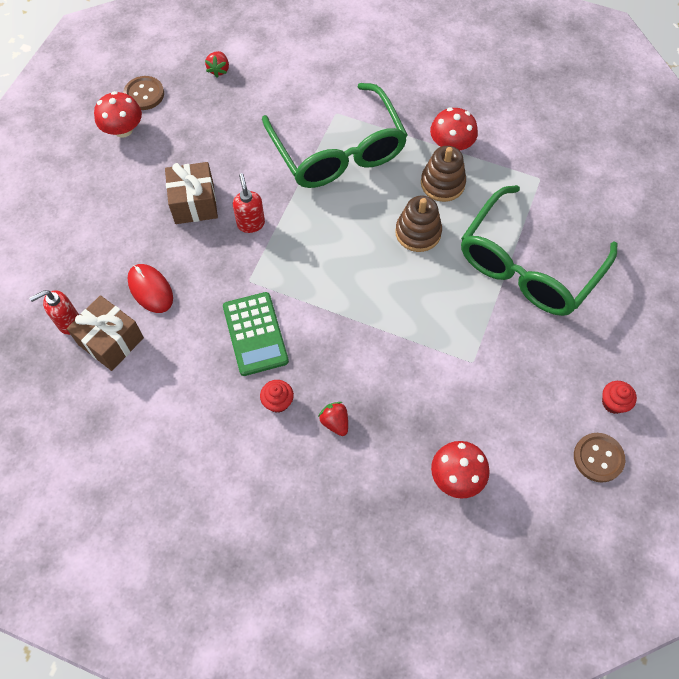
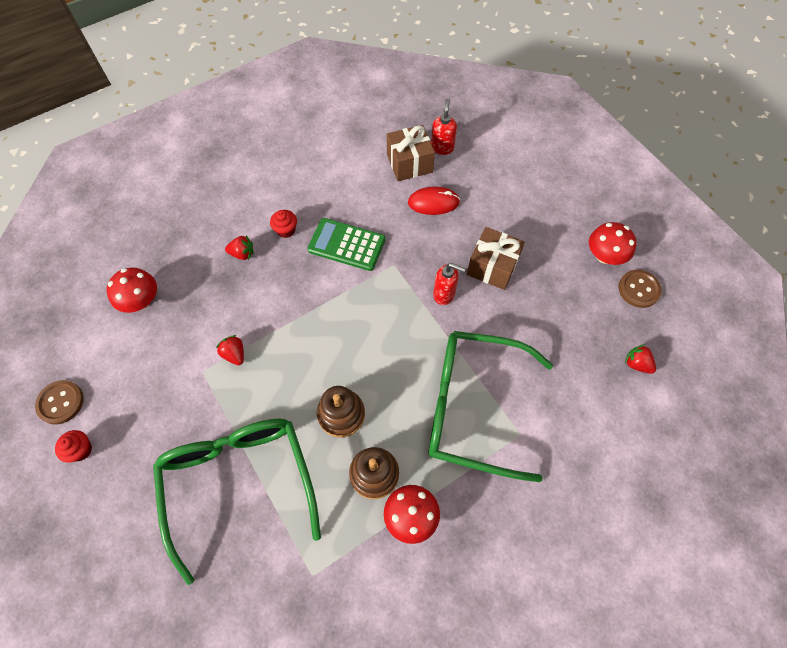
camera: 125 degrees right, 0 degrees up
none -> red strawberry [216,335,244,365]

